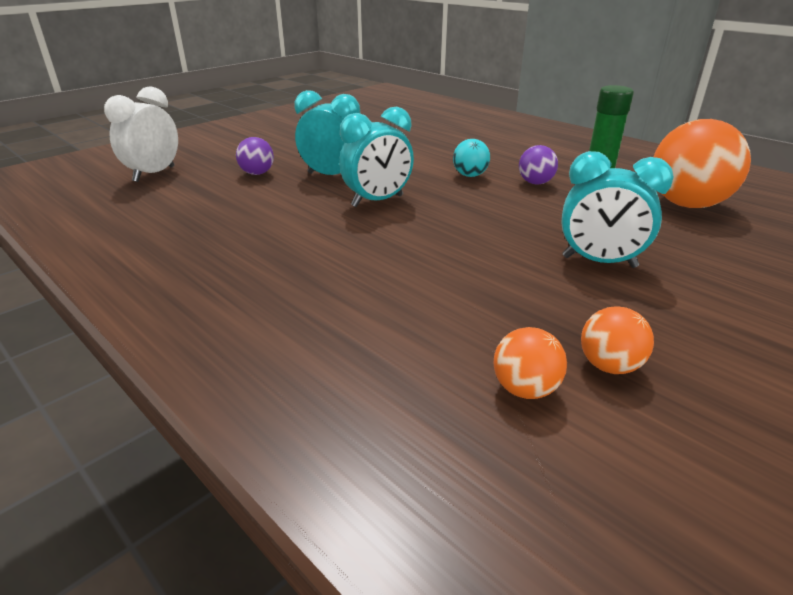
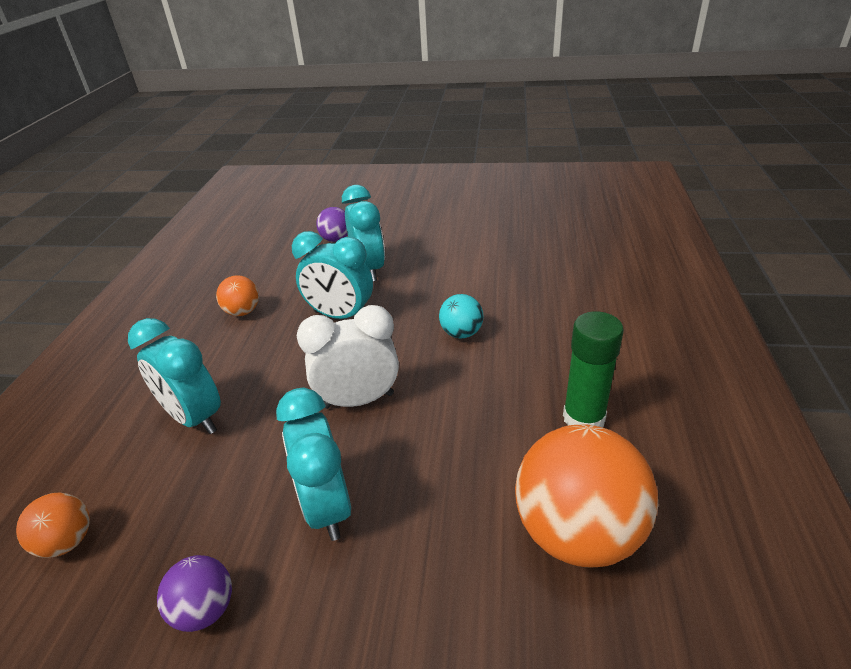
camera: 55 degrees right, 5 degrees up
white clock [104,86,178,182] -> white clock moved to [297,305,399,409]
purple ball [519,145,558,185] -> purple ball moved to [157,555,232,632]
orange ball [581,306,654,374] -> orange ball moved to [216,275,259,316]
none -> turquoise clock [128,318,221,434]

